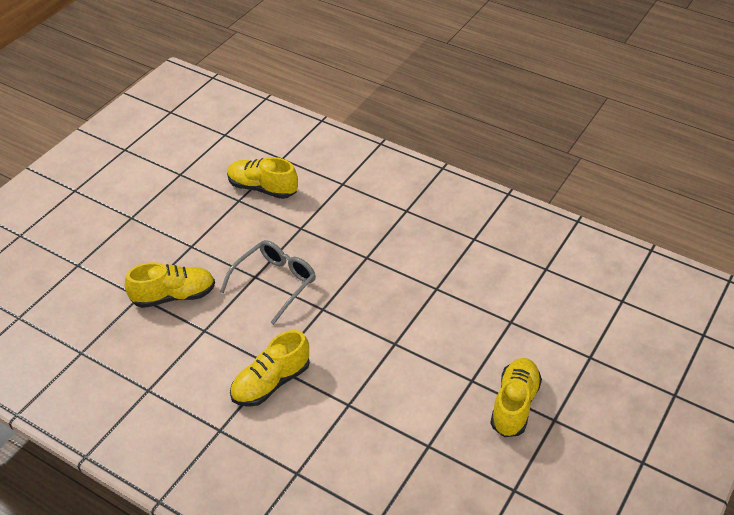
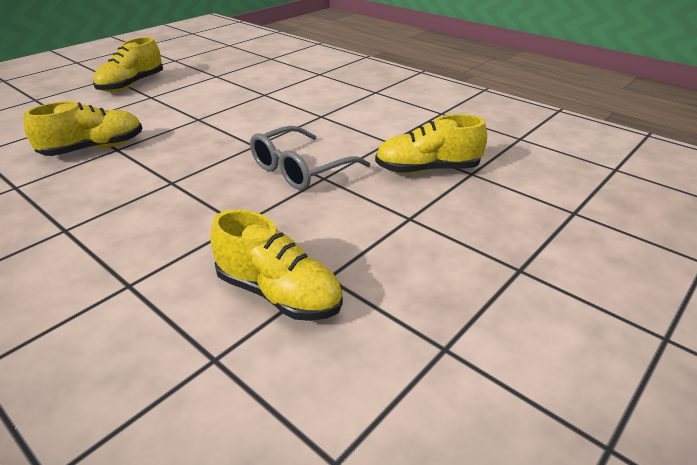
camera: 170 degrees left, 10 degrees down
yellow shoe [230,330,310,407] -> yellow shoe moved to [24,101,142,156]

